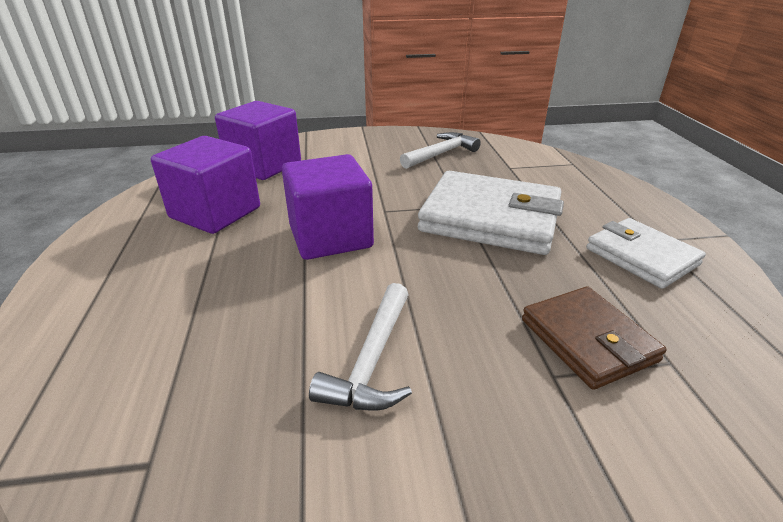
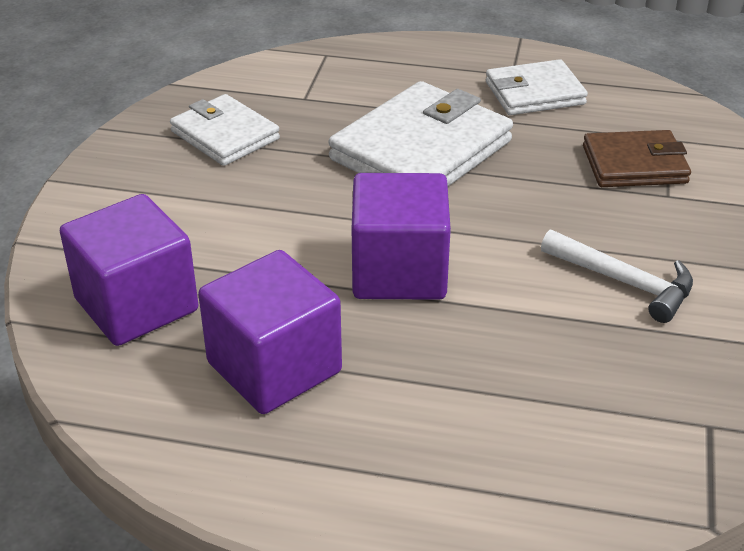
camera: 70 degrees left, 5 degrees up
white hammer [400,132,481,169] -> white wallet [170,94,280,166]

